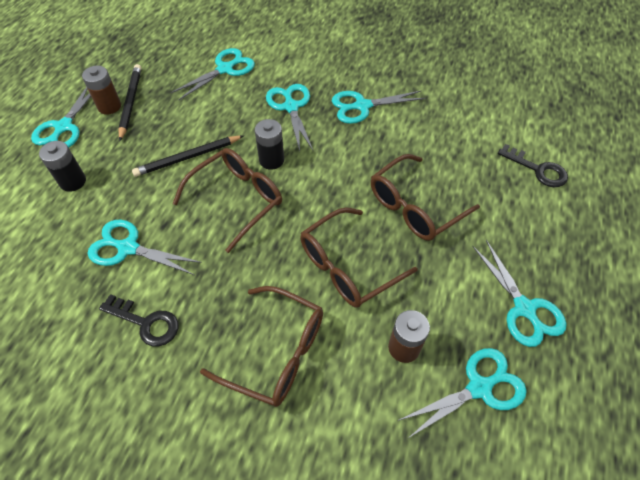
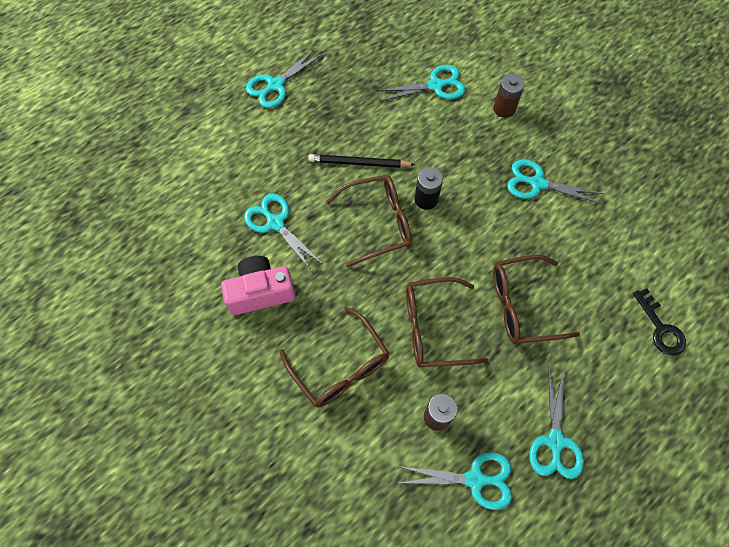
camera: 30 degrees right, 10 degrees up
black battery [39,141,86,192] -> none
brown battery [82,66,121,115] -> brown battery moved to [493,74,525,118]
black key [99,294,179,347] -> pink camera [221,256,296,315]
black pencil [118,64,141,141] -> none
turquoise scissors [266,84,313,151] -> none

